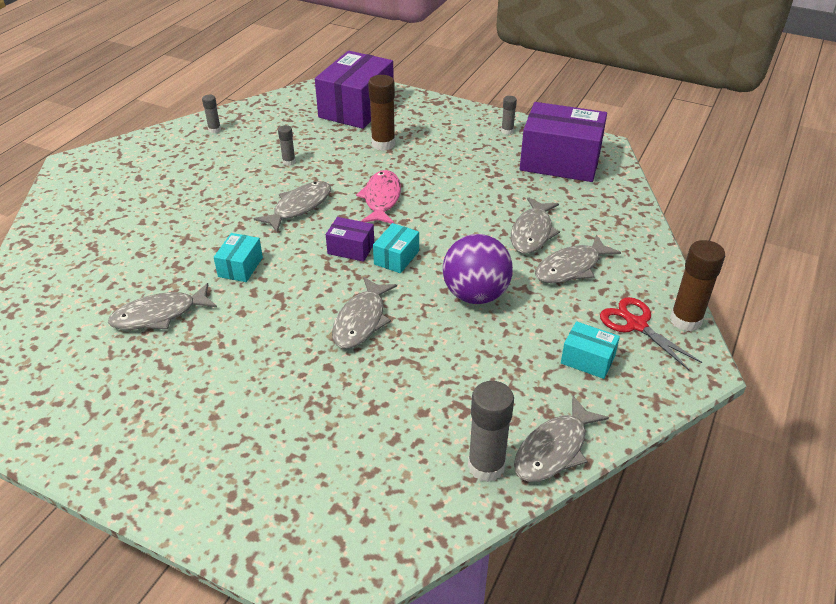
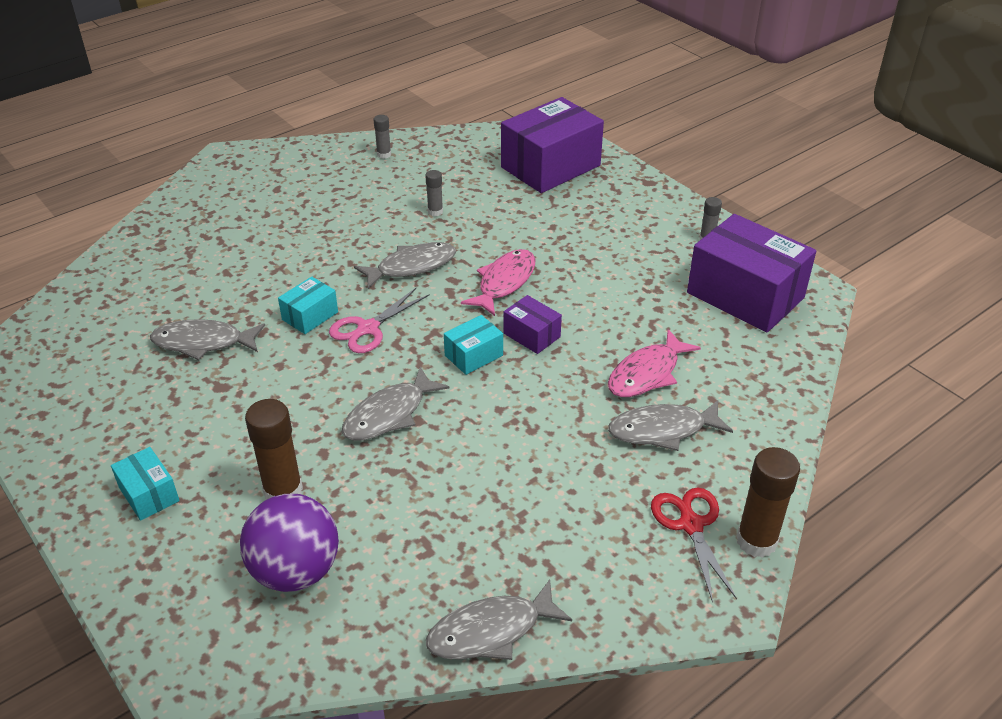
camera: 25 degrees right, 0 degrees up
purple box [326,217,374,262] -> purple box moved to [504,295,562,354]
brown glue stick [368,75,395,151] -> brown glue stick moved to [245,399,303,500]
purple ball [443,234,513,304] -> purple ball moved to [240,494,339,592]
grey glue stick [468,381,514,482] -> none
grey fish [511,197,560,254] -> pink fish [608,329,701,397]
turquoise box [561,321,620,379] -> turquoise box moved to [111,447,180,521]
none -> pink scissors [329,288,430,353]

